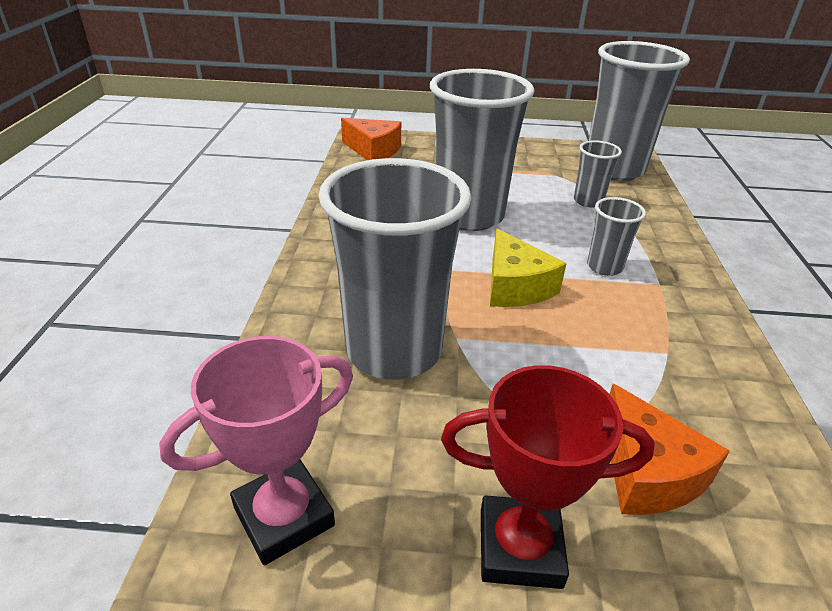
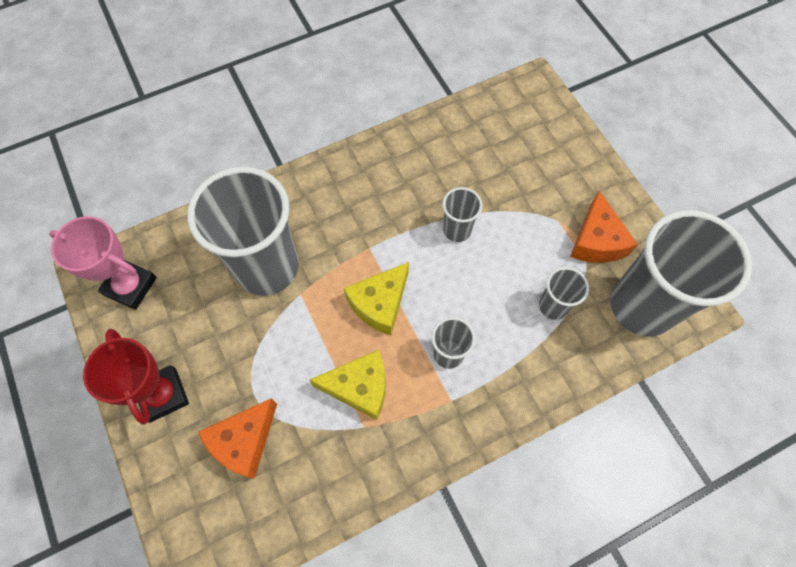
camera: 60 degrees right, 30 degrees up
orange cheese [341,118,401,160] -> orange cheese moved to [570,191,638,262]
grey cup [430,69,534,231] -> grey cup [442,187,482,242], size x0.45
none -> yellow cheese [309,350,386,420]

